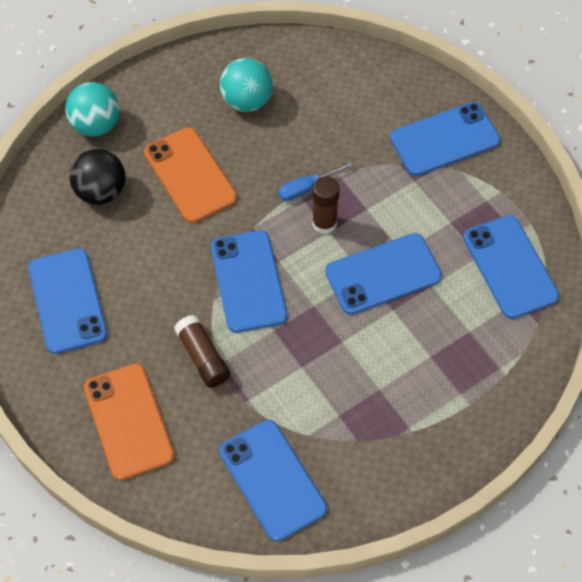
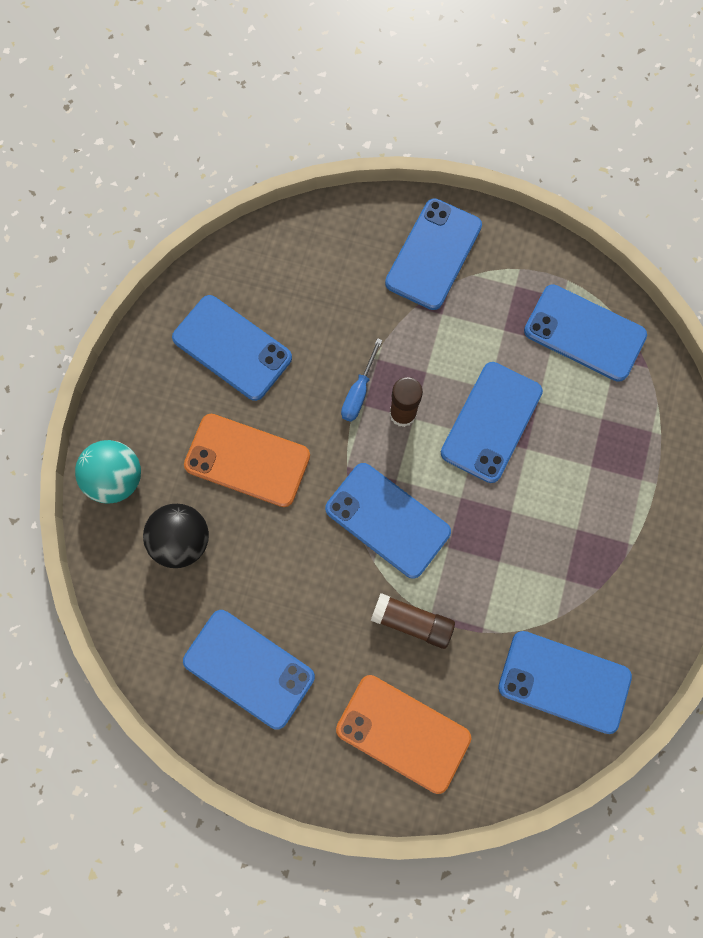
camera: 40 degrees left, 15 degrees up
turquoise ball [220,58,273,112] -> blue phone [172,295,292,401]

